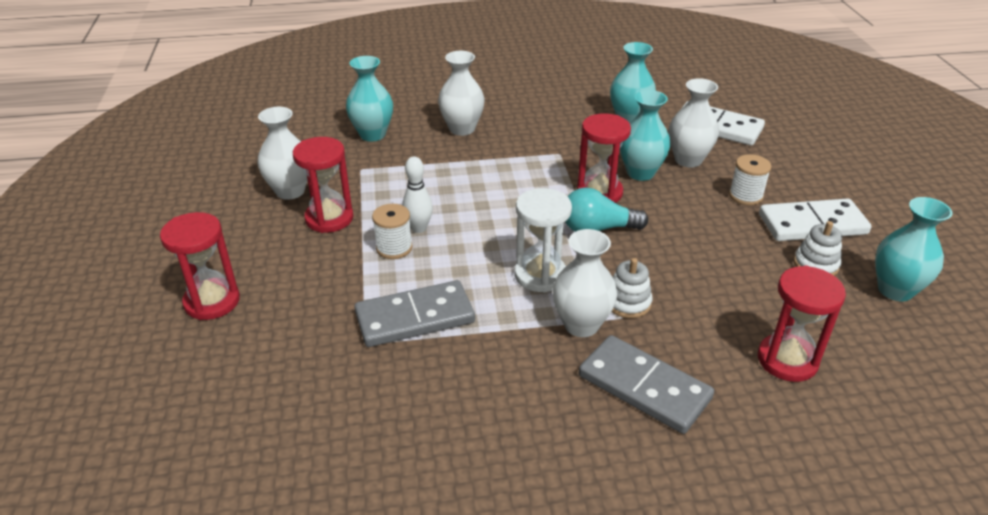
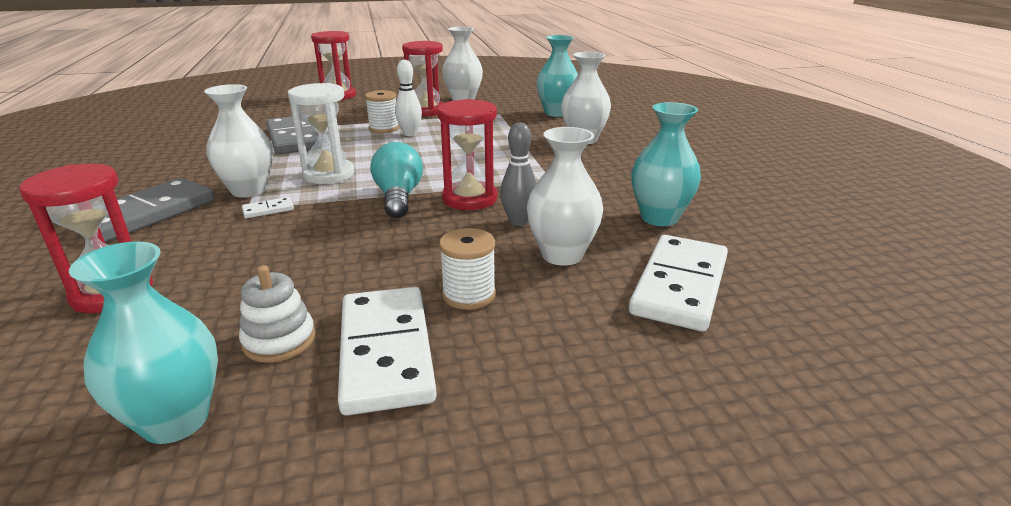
camera: 85 degrees right, 10 degrees down
white stacking toy [612,258,652,318] -> white domino [242,197,294,218]
turquoise vase [620,90,671,181] -> grey bowling pin [500,123,536,226]

